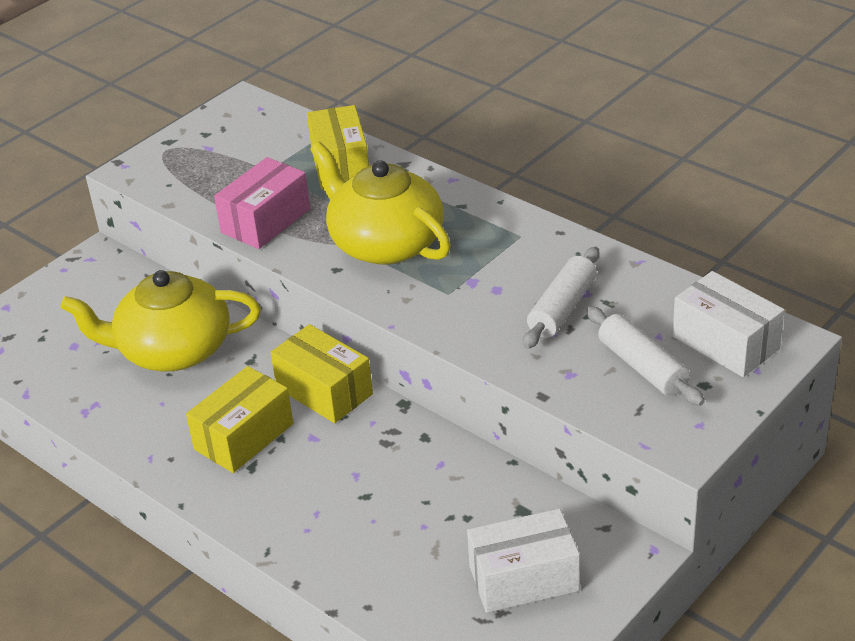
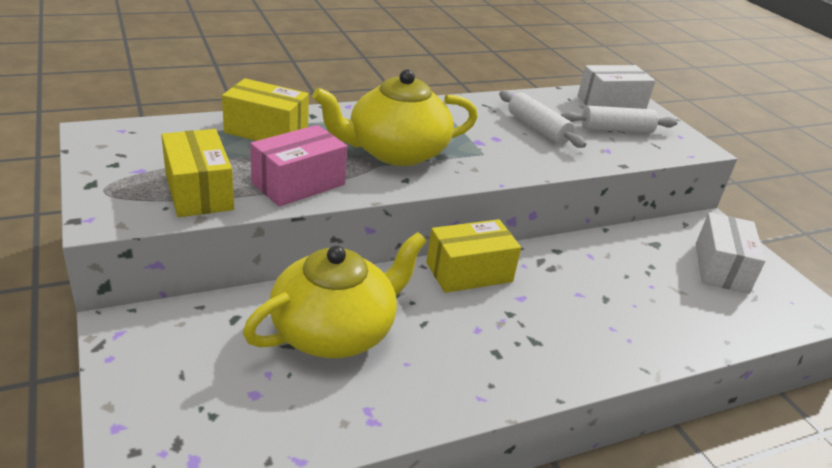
camera: 70 degrees left, 5 degrees down
yellow teapot [60,270,261,372] -> yellow teapot turned 150 degrees counterclockwise [243,232,427,358]
yellow box [186,366,293,473] -> yellow box moved to [161,129,234,217]
pink box [214,157,310,249] -> pink box turned 75 degrees clockwise [250,125,347,207]

